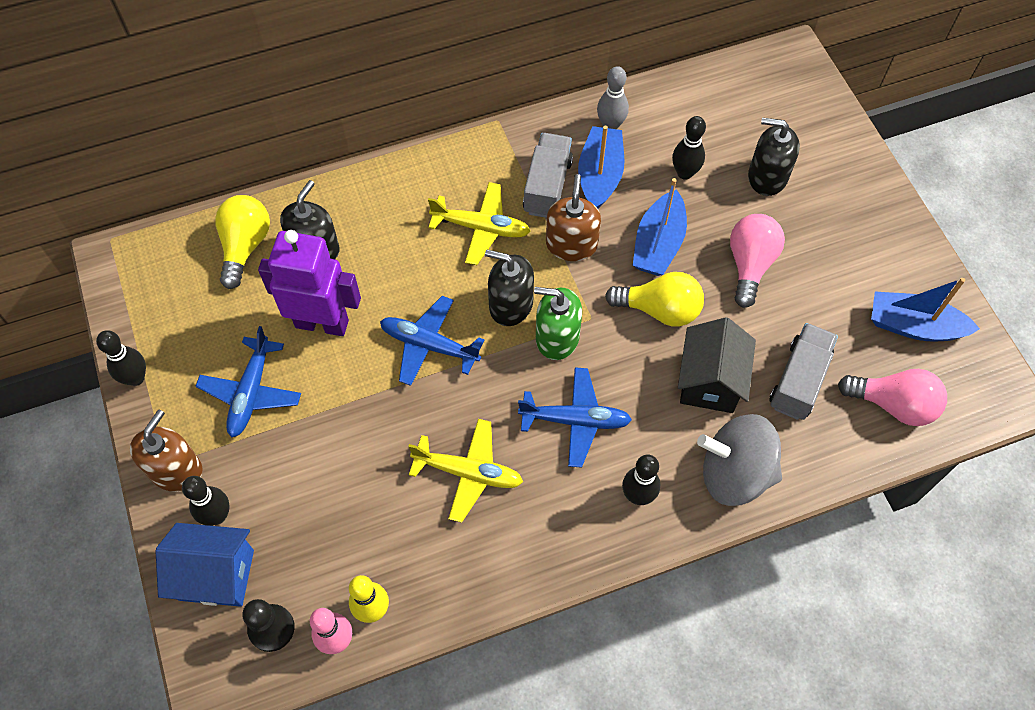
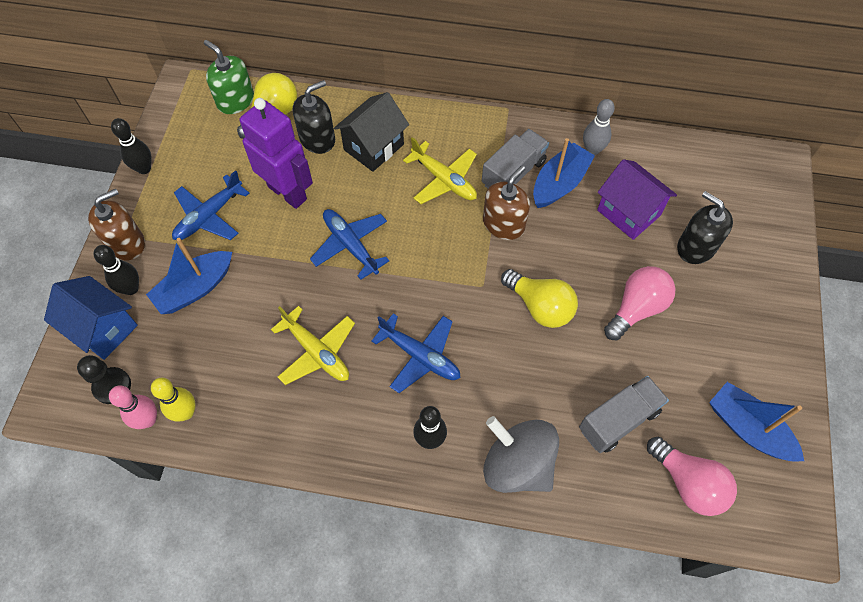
camera: 30 degrees right, 0 degrees up
black soap dispenser [485,250,534,326] -> none
green soap dispenser [534,287,582,360] -> green soap dispenser moved to [204,40,254,114]
blue boat [633,178,687,276] -> blue boat moved to [146,238,232,314]
black bowling pin [672,116,706,180] -> purple house [597,159,677,240]
black house [678,317,756,413] -> black house moved to [334,92,409,172]

